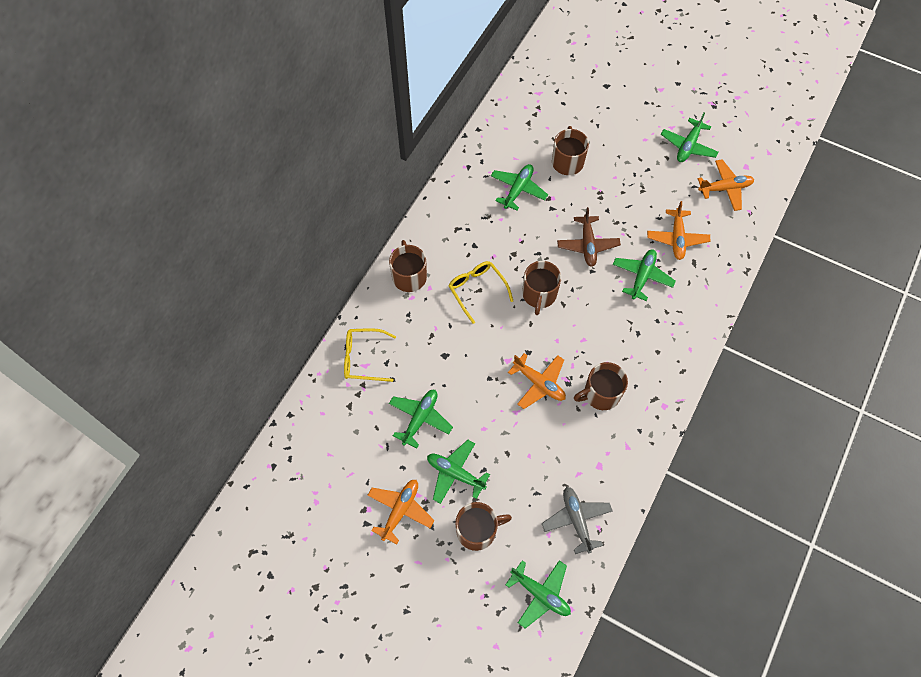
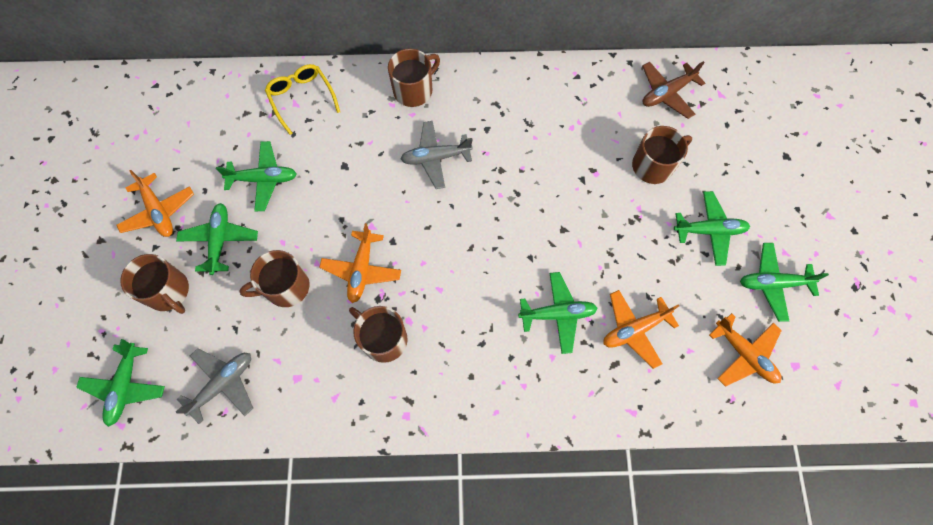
camera: 60 degrees right, 5 degrees up
orange plane [367,480,435,544] -> orange plane turned 60 degrees clockwise [116,170,194,237]
yellow glasses [449,261,513,324] -> grey plane [401,121,473,189]
green plane [491,164,548,211] -> green plane moved to [674,191,750,266]
brown mug [522,261,561,315] -> brown mug moved to [239,250,310,307]
brown plane [557,207,621,267] -> brown plane moved to [642,61,705,119]

